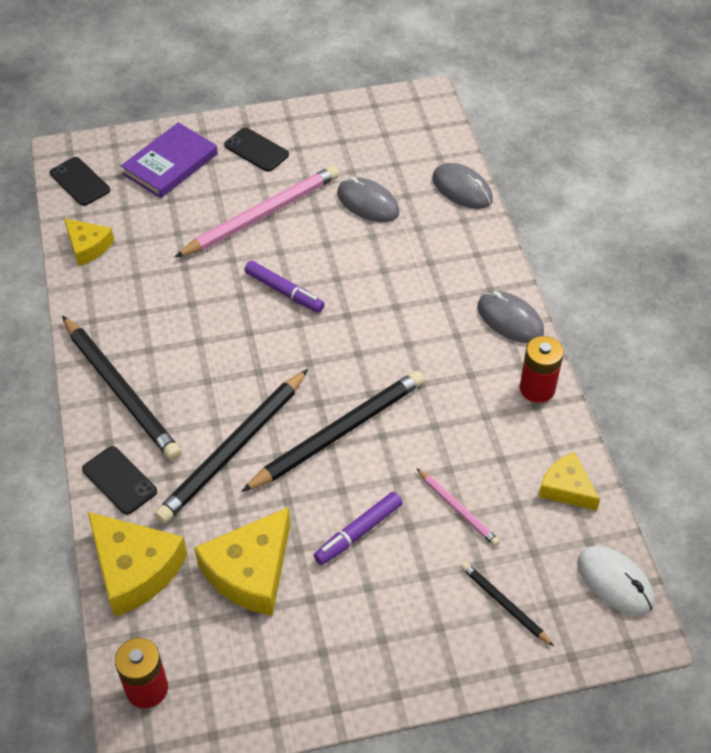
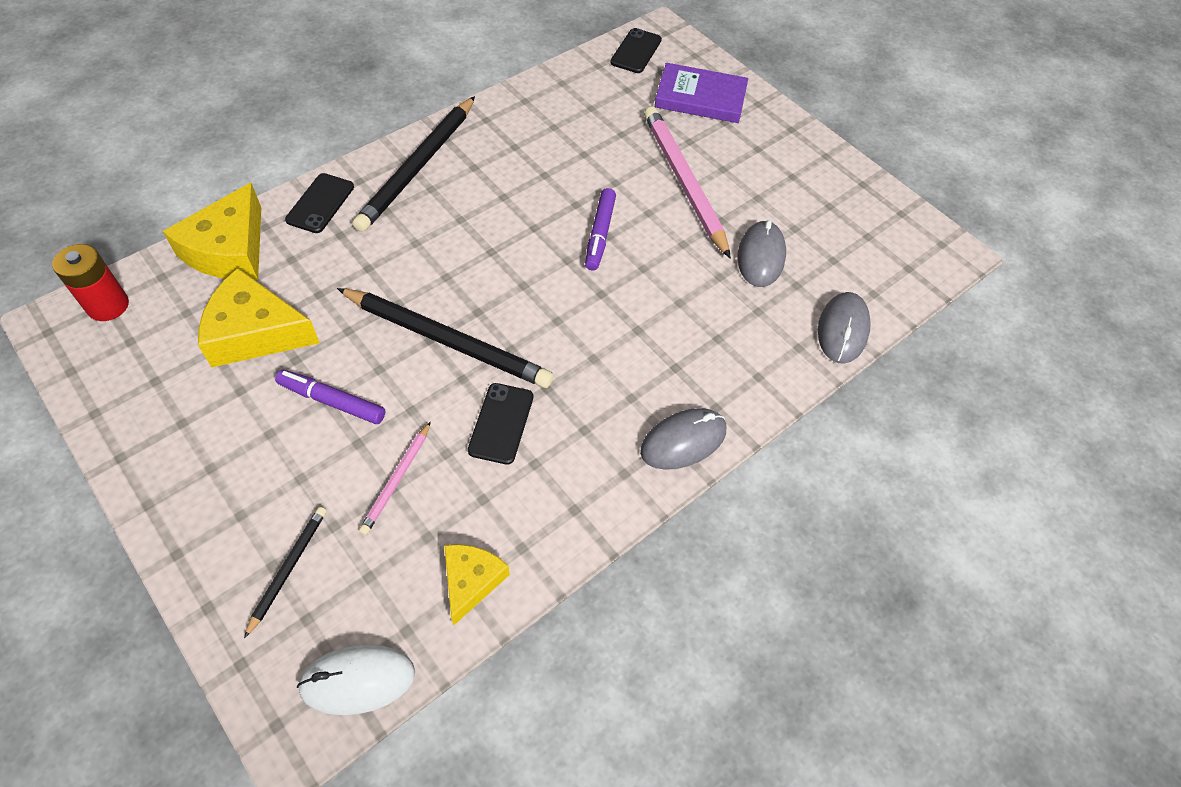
camera: 60 degrees right, 5 degrees up
yellow cheese [64,218,114,266] -> none
black pencil [154,369,308,524] -> none
pink pencil [174,165,339,258] -> pink pencil turned 135 degrees counterclockwise [644,107,731,259]
black phone [224,127,289,172] -> black phone moved to [468,383,533,465]
grey mouse [477,291,544,343] -> grey mouse turned 45 degrees clockwise [640,408,726,470]
red battery [520,336,564,403] -> none
white mouse [577,546,654,616] -> white mouse turned 60 degrees clockwise [297,644,415,715]

